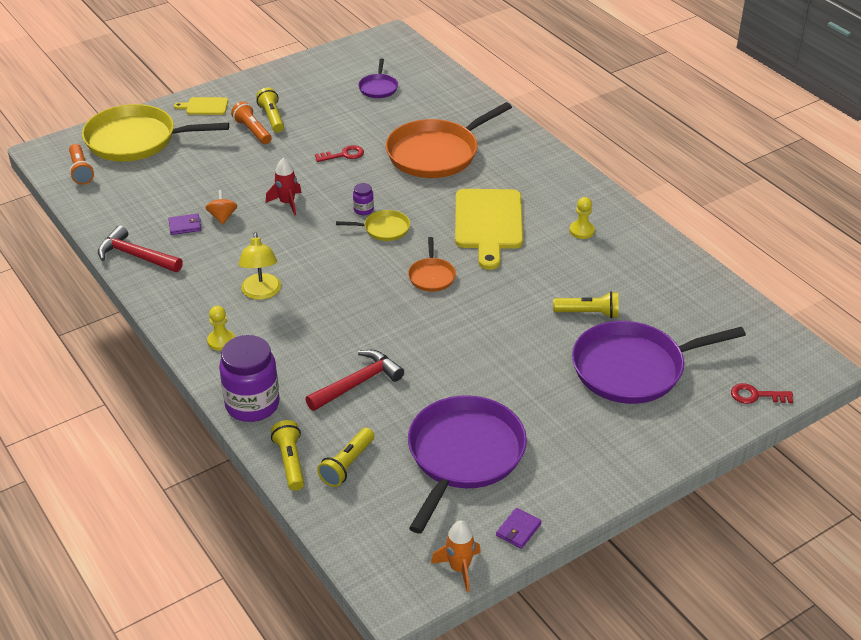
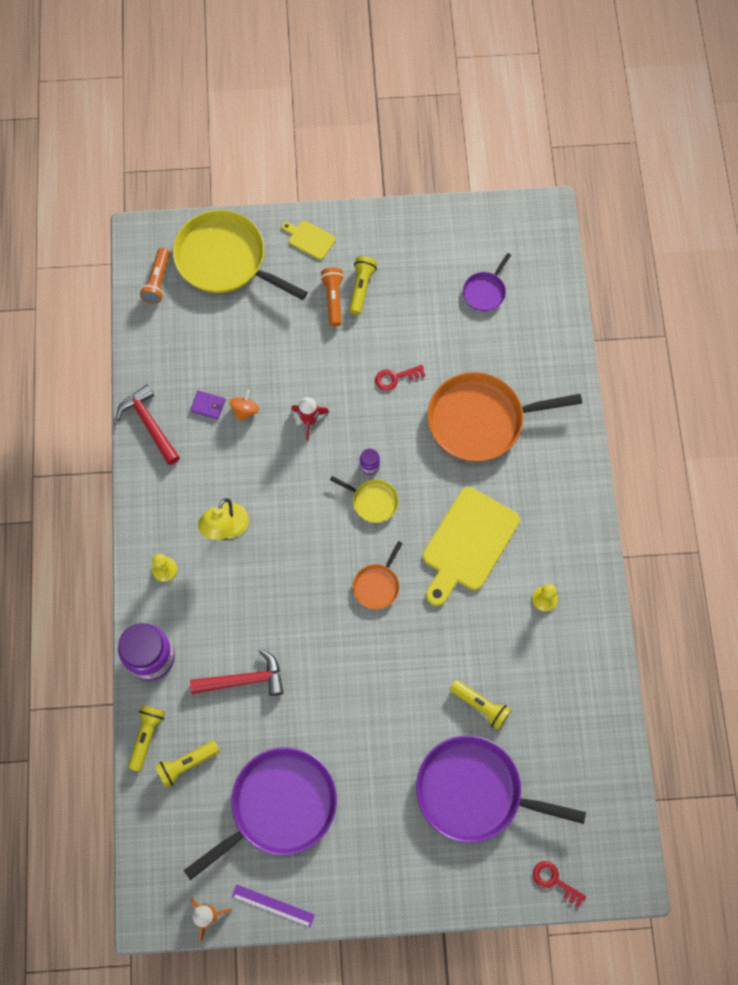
camera: 30 degrees right, 30 degrees up
red key [315,145,364,162] -> red key turned 150 degrees clockwise [375,365,426,391]
purple wallet [496,508,541,549] -> purple ruler [232,885,315,927]

